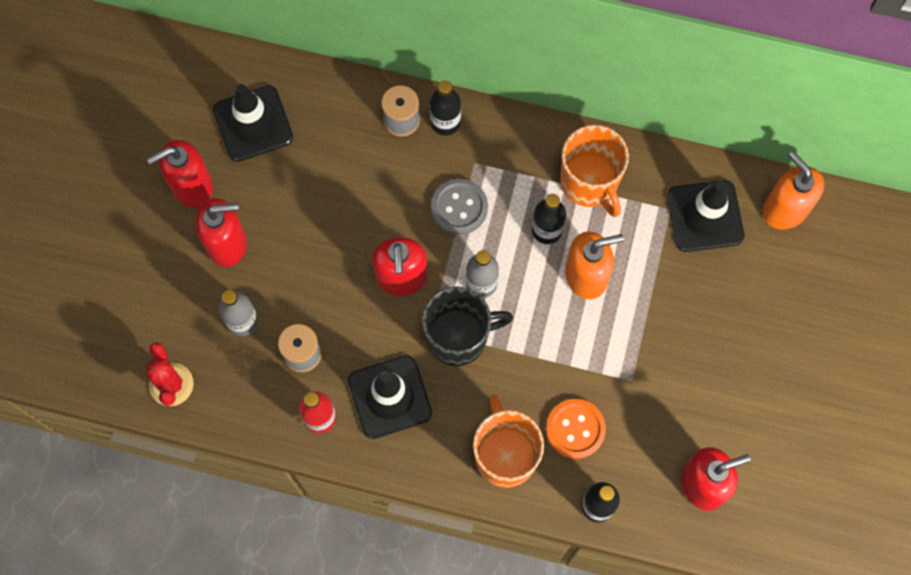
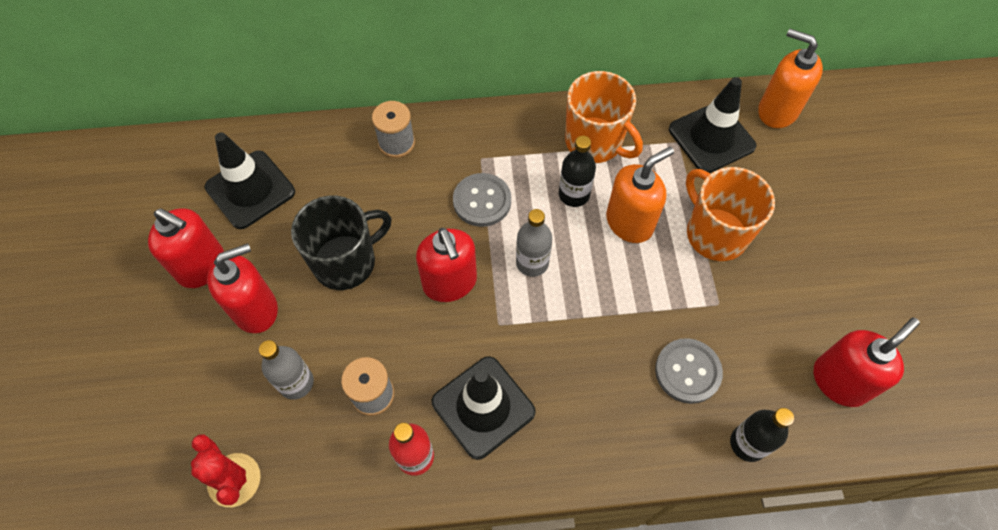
camera: 20 degrees left, 10 degrees down
red soap dispenser [147,140,213,208] -> red soap dispenser turned 105 degrees counterclockwise [148,208,224,288]
black mug [422,287,513,366] -> black mug moved to [291,196,392,290]
black bottle [430,80,461,136] -> none
orange mug [473,395,544,488] -> orange mug moved to [686,167,775,261]
orange button [546,399,606,459] -> grey button [655,338,723,404]

